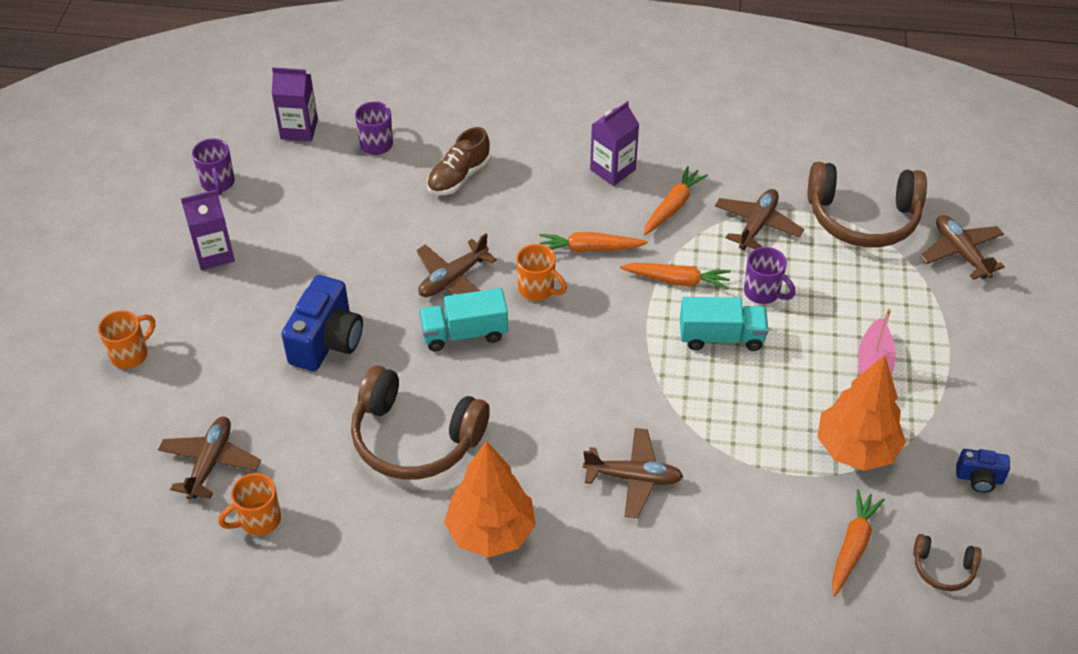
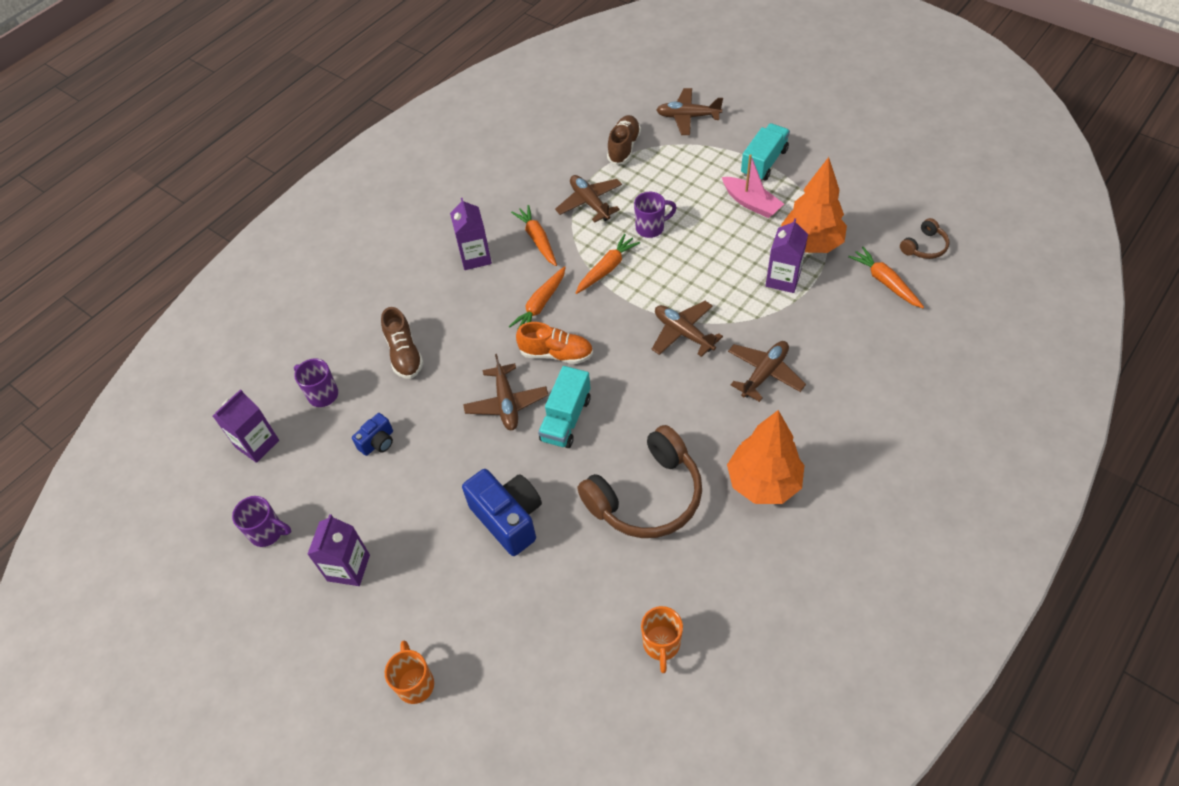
camera: 55 degrees left, 5 degrees up
brown plane [158,417,261,500] -> brown plane moved to [652,301,723,357]
orange mug [516,244,567,301] -> orange shoe [516,322,593,364]
turquoise truck [680,297,768,351] -> turquoise truck moved to [741,123,790,180]
brown headphones [807,162,927,247] -> brown shoe [607,115,641,165]
blue camera [956,449,1010,493] -> blue camera moved to [352,413,393,456]
none -> purple carton [766,218,808,293]

